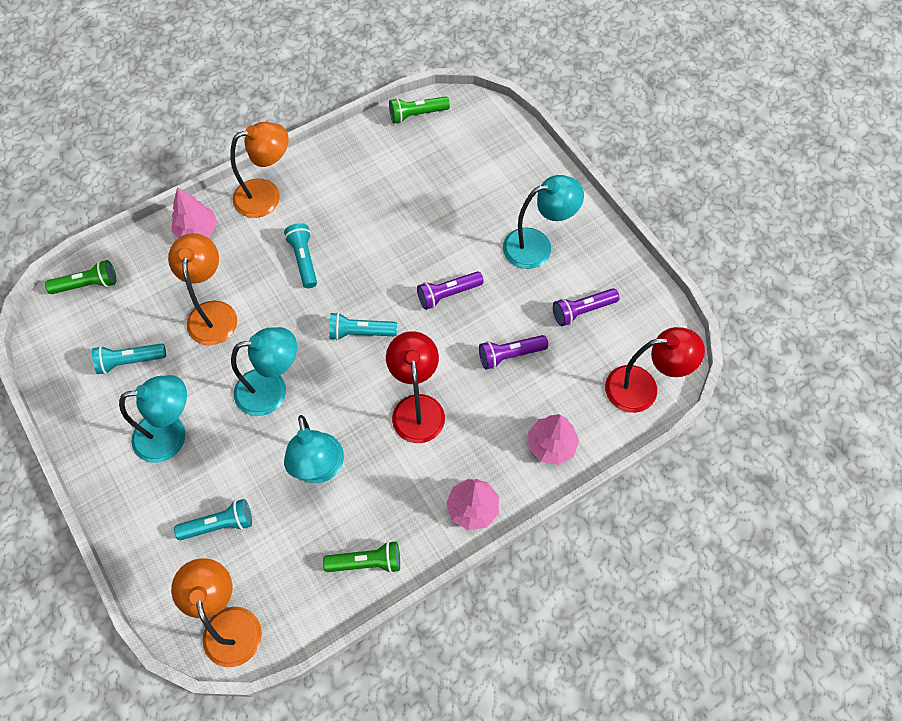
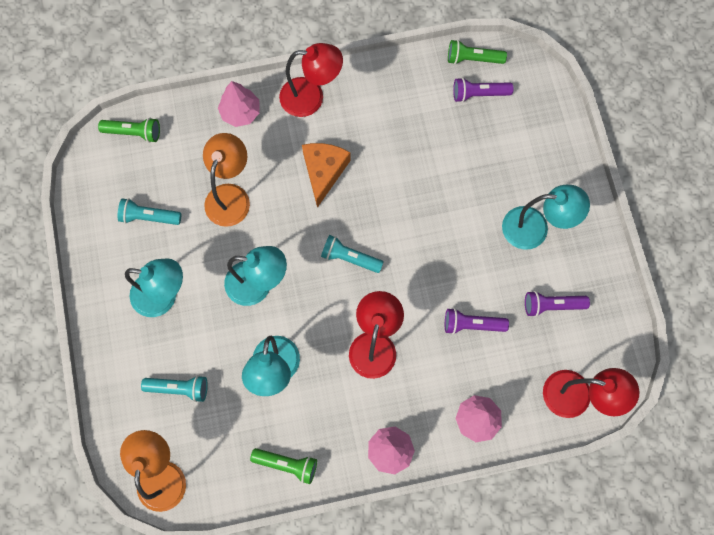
camera: 20 degrees right, 10 degrees up
orange lamp [230,122,289,218] -> red lamp [279,43,343,117]
turquoise flashlight [284,223,317,288] -> orange cheese [302,143,351,208]
purple flashlight [417,271,484,310] -> purple flashlight moved to [453,78,513,102]

